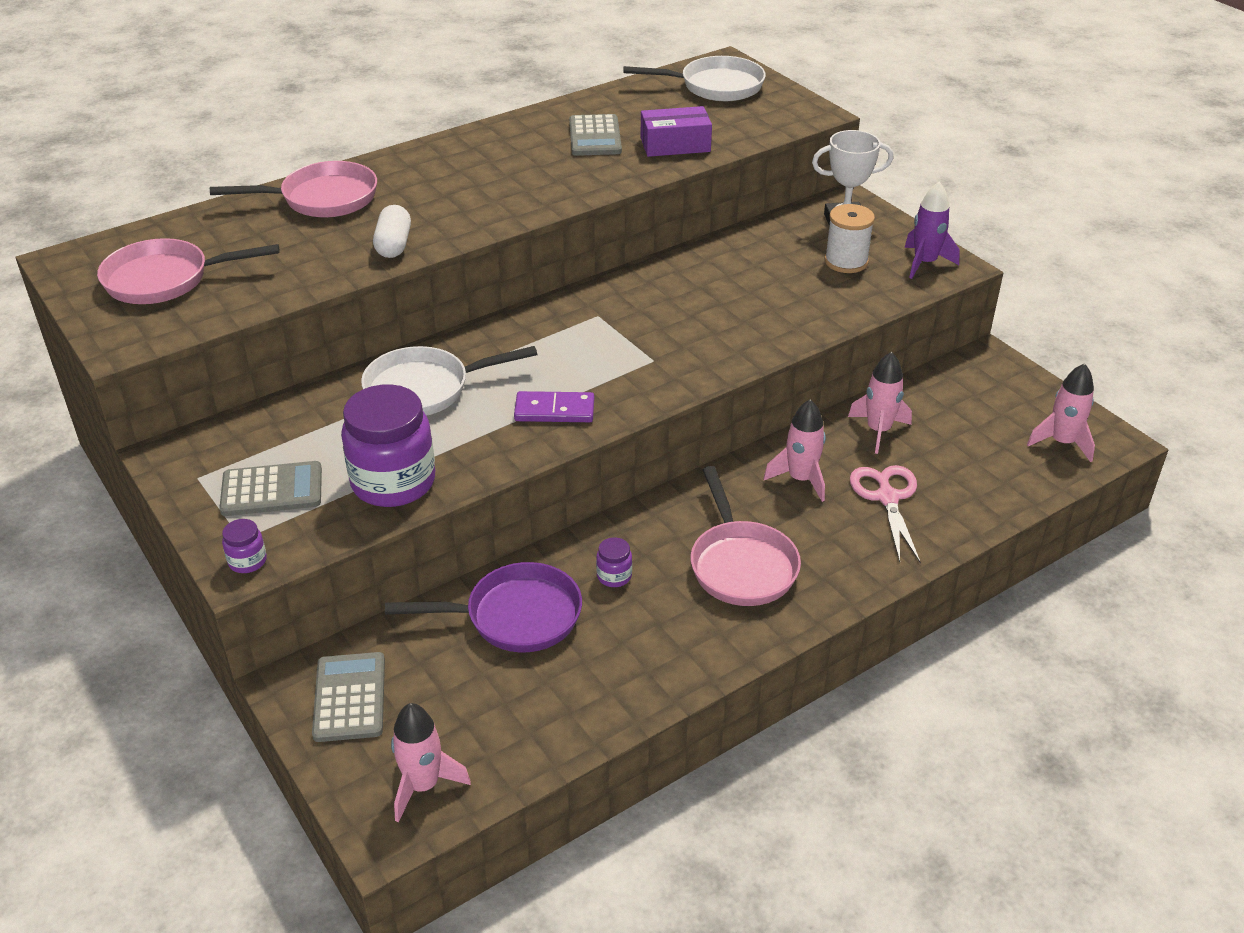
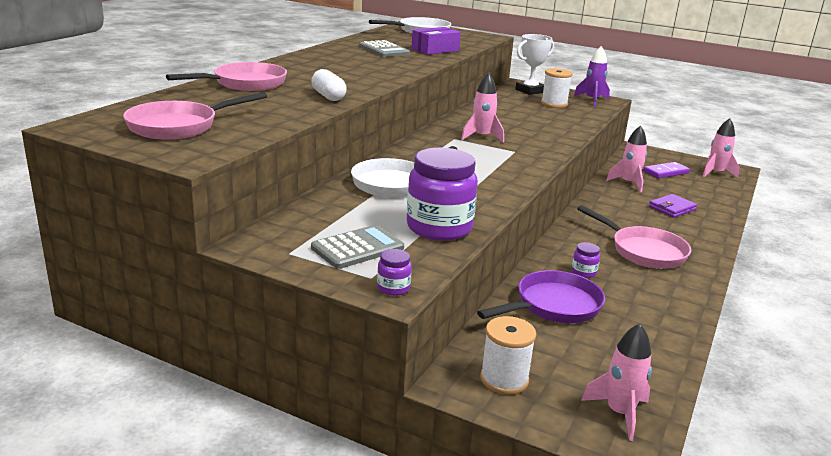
camera: 30 degrees left, 15 degrees down
grey calculator [312,652,385,742] -> white spool [480,316,536,395]
purple domino [514,391,594,422] -> purple domino moved to [643,162,690,178]
pink rocket [763,399,826,502] -> pink rocket moved to [461,73,504,143]
pink scissors [850,465,921,564] -> purple wallet [649,194,697,217]

